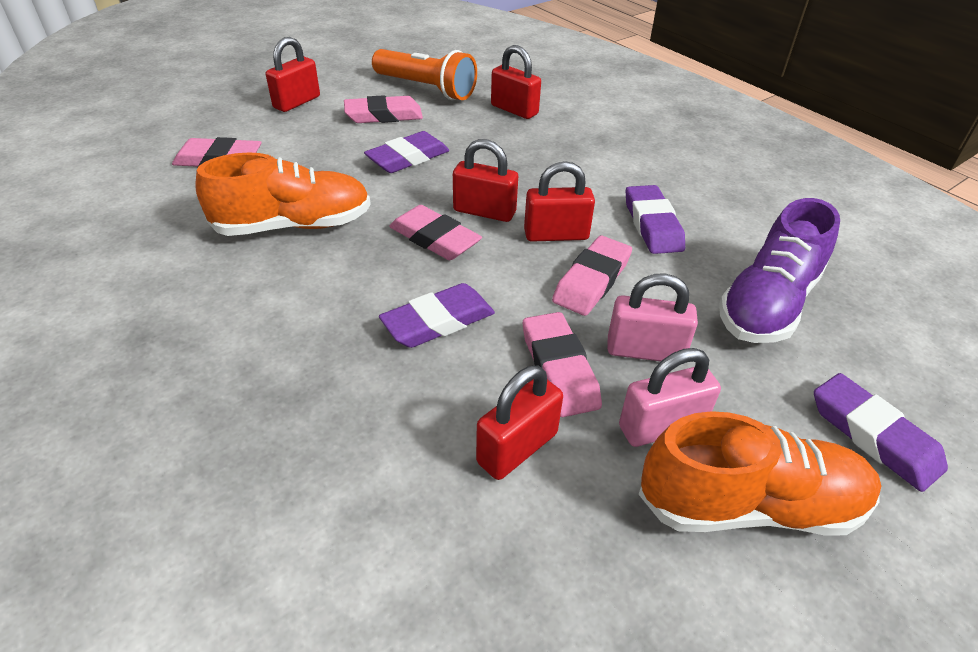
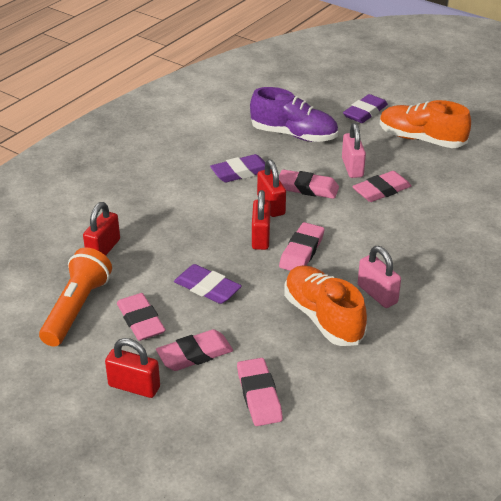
camera: 105 degrees left, 5 degrees down
purple eraser [379,283,495,348] -> none
red padlock [476,365,563,480] -> none
pink padlock [619,348,721,447] -> pink padlock moved to [358,246,401,308]
orange shoe [638,411,881,536] -> orange shoe turned 45 degrees counterclockwise [380,100,471,148]
none -> pink eraser [156,329,233,371]

